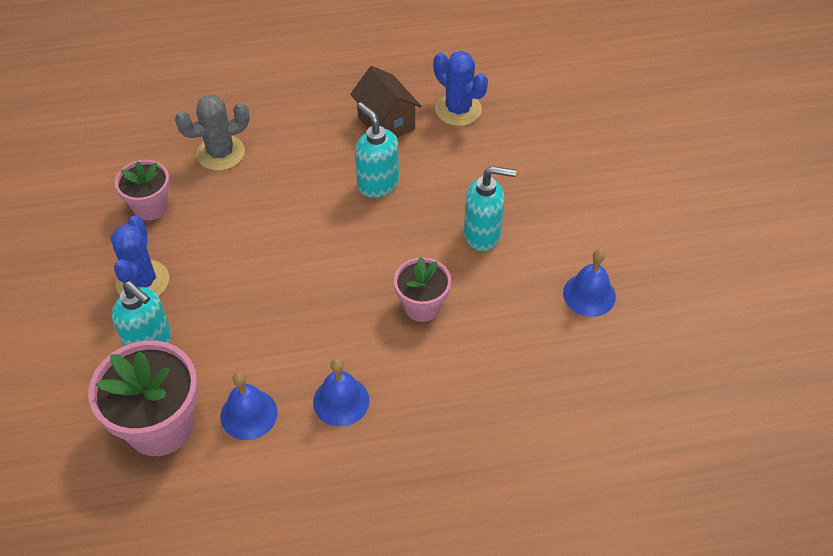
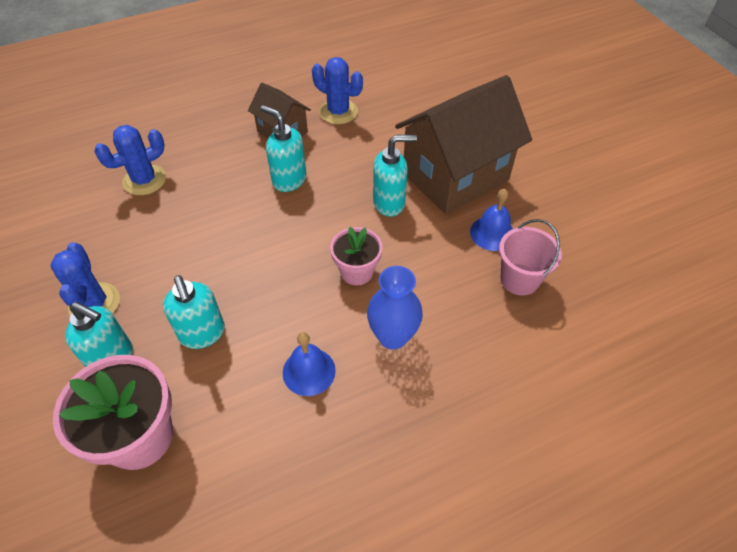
camera: 15 degrees left, 0 degrees up
pink flower pot [115,159,170,221] -> none
grey cactus [175,95,250,171] -> blue cactus [94,125,166,195]
blue bell [221,372,278,440] -> none
none -> turquoise soap dispenser [163,275,225,349]
none -> blue vase [367,266,423,350]
none -> brown house [395,75,532,215]
none -> pink bucket [499,219,562,296]

